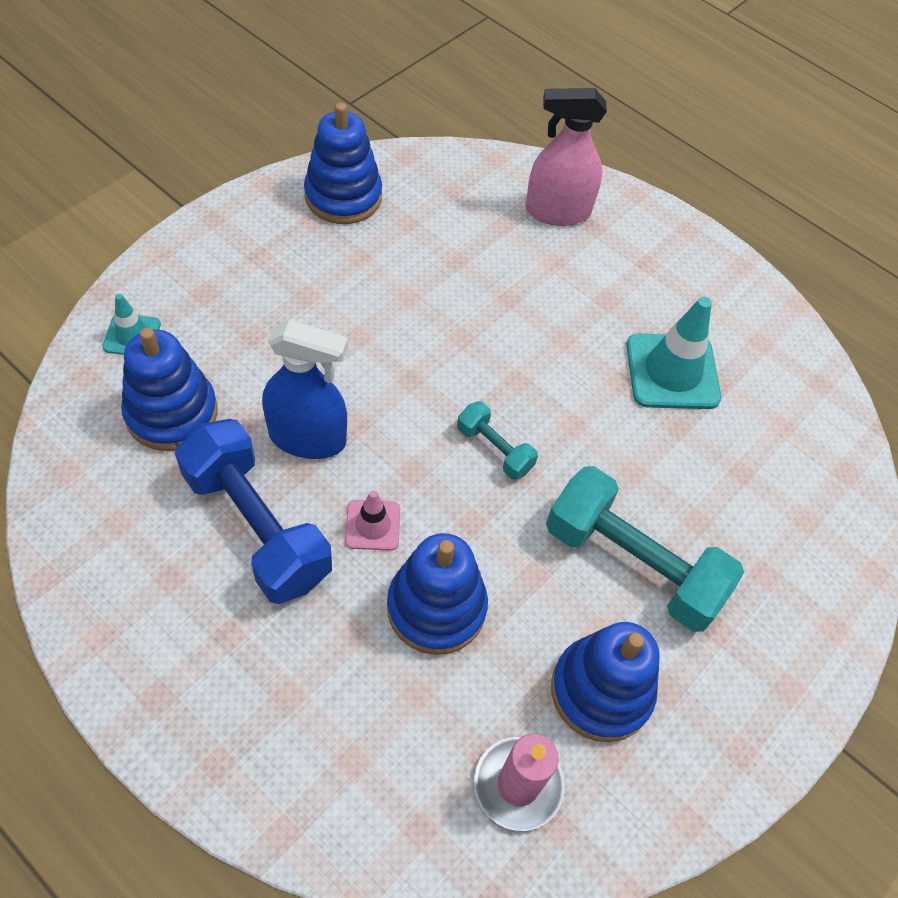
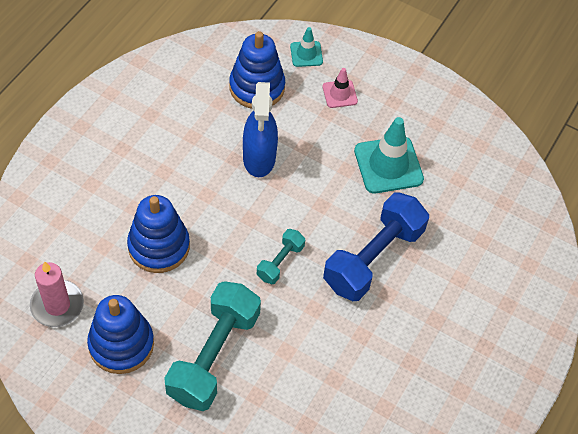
camera: 80 degrees right, 0 degrees up
blue dumbbell [175,419,332,604] -> blue dumbbell moved to [323,192,429,301]
blue stacking toy [304,102,382,224] -> none
pink traffic cone [345,490,400,551] -> pink traffic cone moved to [322,68,358,108]
pink spray bottle [525,88,607,226] -> none
turquoise traffic cone [626,297,721,409] -> turquoise traffic cone moved to [354,117,424,194]

